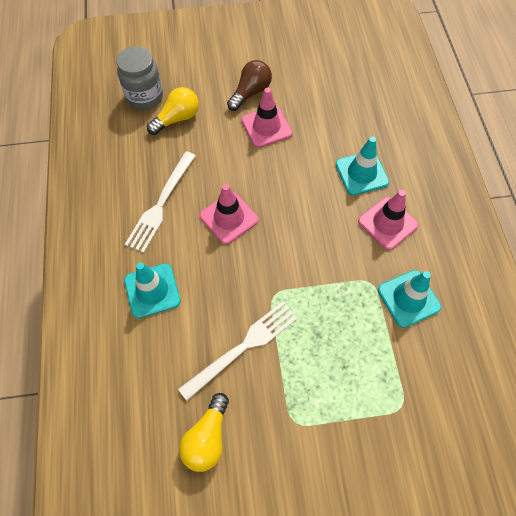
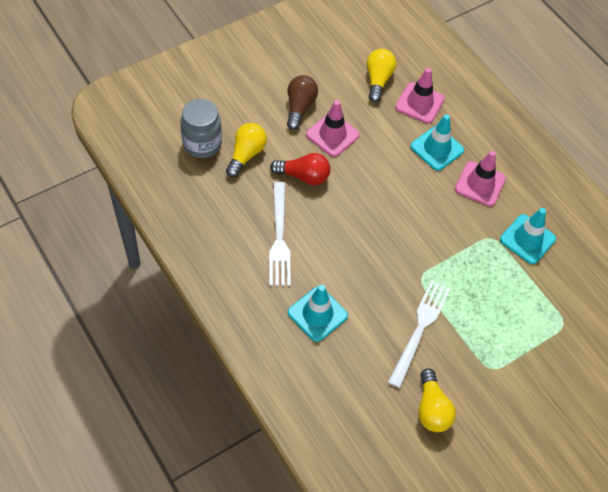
camera: 30 degrees left, 5 degrees down
pink traffic cone [200,184,259,244] -> pink traffic cone moved to [395,68,444,123]
none -> red light bulb [270,153,331,185]
none -> yellow light bulb [366,49,396,102]

